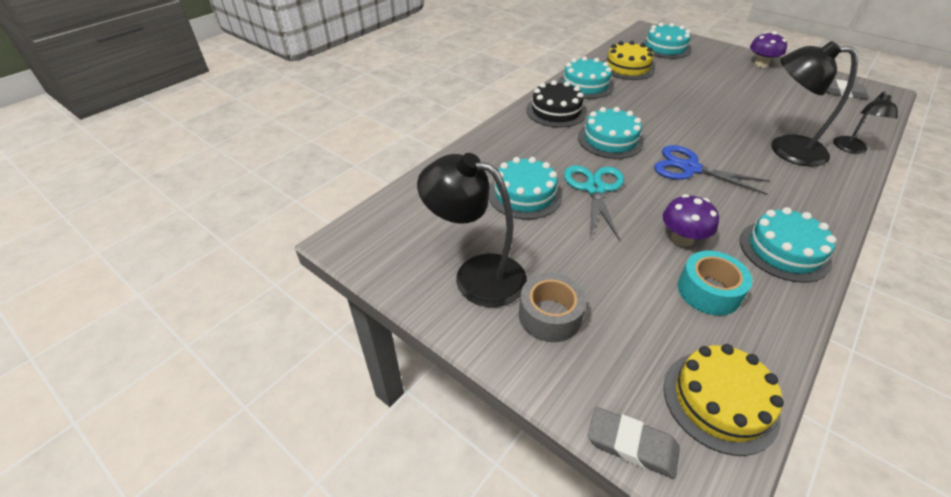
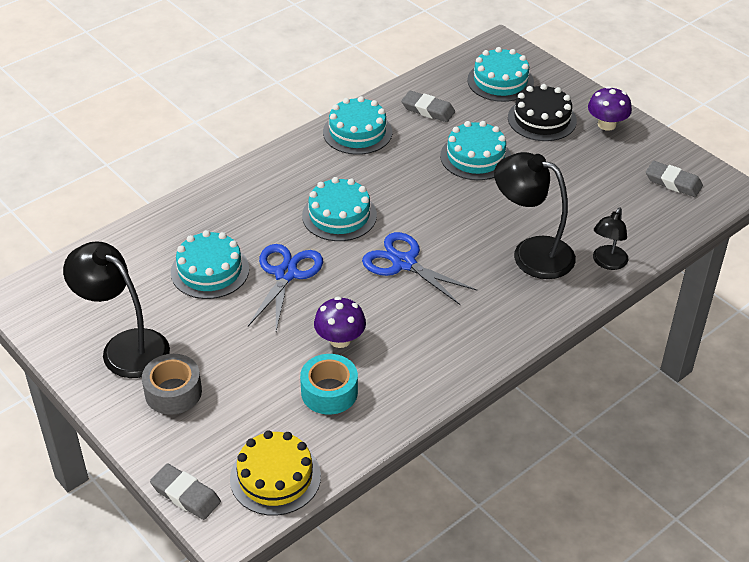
camera: 10 degrees right, 0 degrees up
black cake [526,80,587,127] -> black cake moved to [508,84,577,141]
turquoise scissors [564,165,624,241] -> blue scissors [248,244,323,331]
yellow cake [603,41,655,80] -> grey eraser [401,91,455,122]
turquoise cake [740,207,836,283] -> turquoise cake moved to [440,121,511,180]

